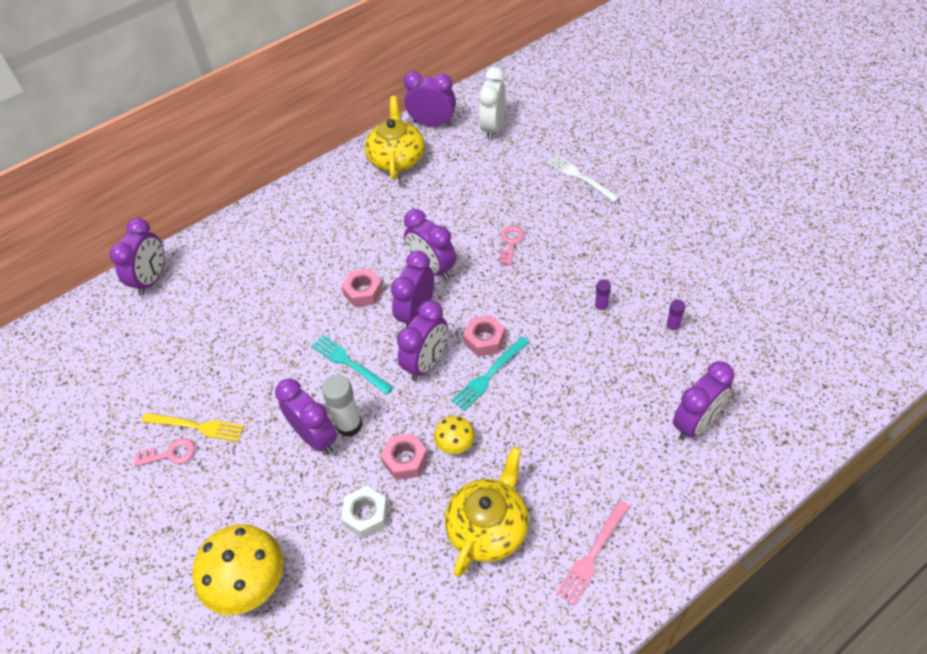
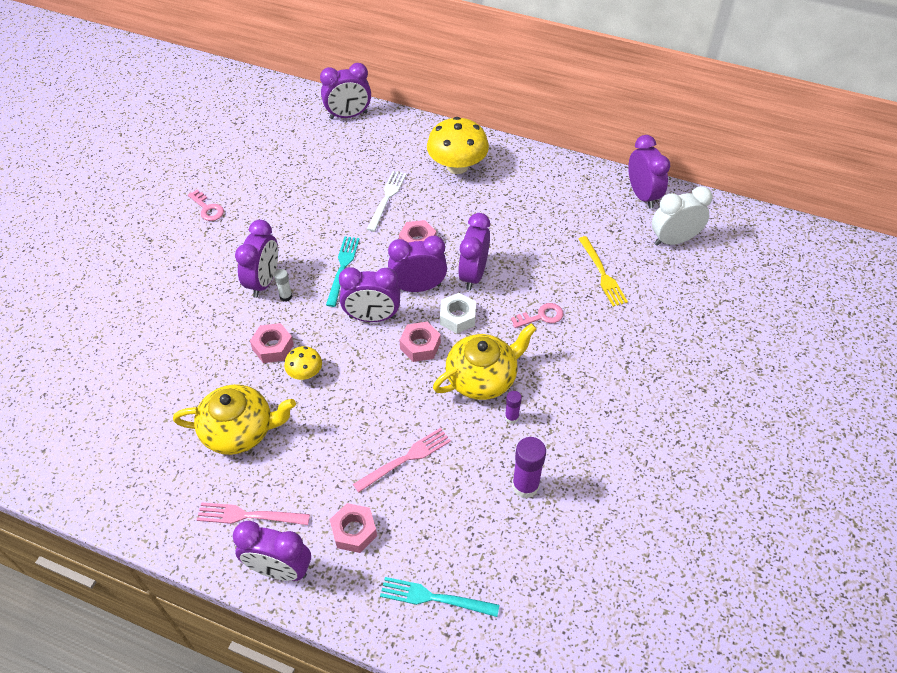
camera: 55 degrees right, 0 degrees up
yellow fork [142,413,244,442] -> yellow fork moved to [579,236,628,307]
yellow mushroom [193,524,284,615] -> yellow mushroom moved to [427,117,489,174]
white glue stick [322,375,362,437] -> white glue stick [274,269,292,302], size x0.55
white nut [341,486,388,538] -> white nut moved to [440,293,476,333]
yellow teapot [365,96,425,180] -> yellow teapot moved to [433,323,537,400]
turquoise fork [451,336,529,411] -> turquoise fork moved to [380,577,499,617]
white fork [547,155,620,202] -> white fork moved to [367,171,406,232]
purple glue stick [666,300,685,334] -> purple glue stick [512,437,546,498], size x1.83
purple clock [673,361,734,440] -> purple clock moved to [233,521,311,581]
none -> pink nut [330,503,377,553]
none -> pink fork [353,428,451,493]

